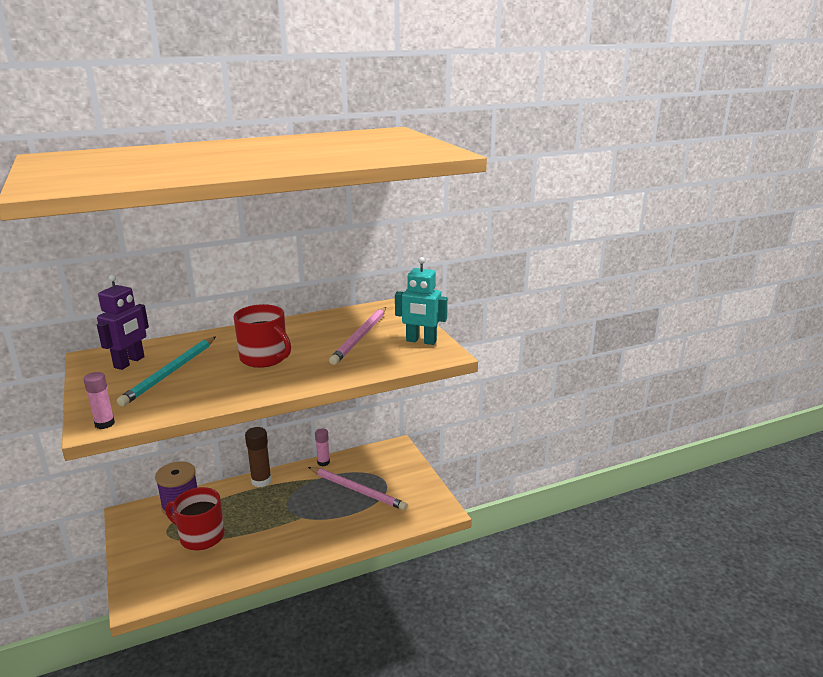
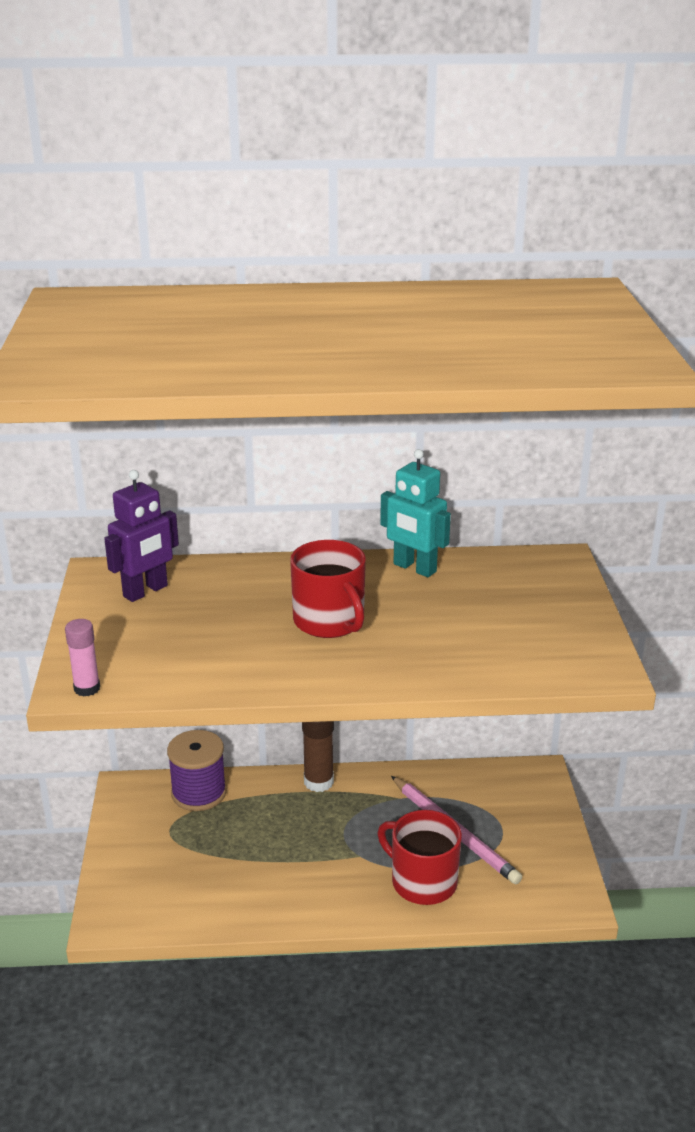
camera: 20 degrees right, 5 degrees up
turquoise pencil [117,337,215,406] -> none
red mug [165,487,225,550] -> red mug moved to [378,810,462,905]
pink glue stick [315,428,330,466] -> none
pink pencil [329,307,386,365] -> none
turquoise robot [395,257,447,345] -> turquoise robot moved to [380,449,451,577]

